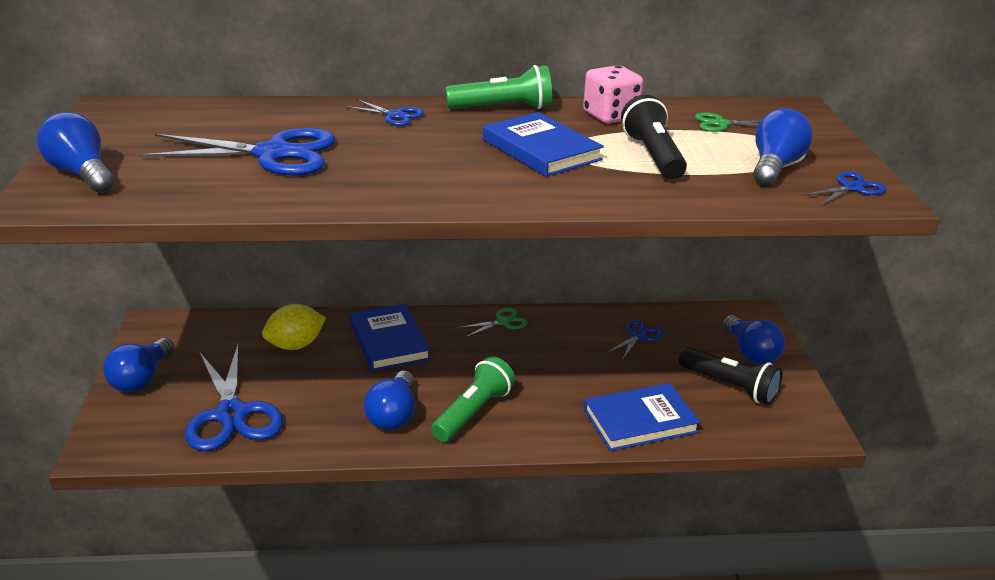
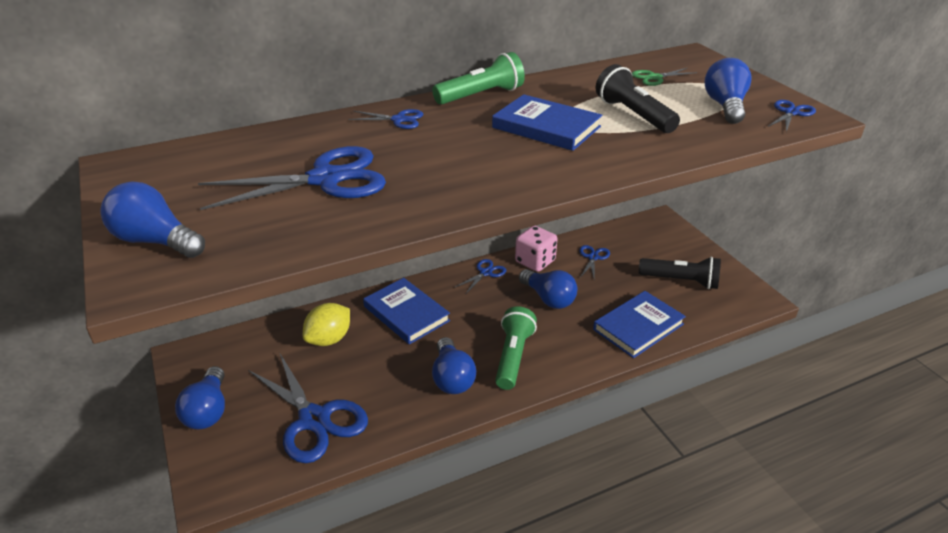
camera: 20 degrees left, 5 degrees up
green scissors [458,307,528,337] -> blue scissors [455,259,506,293]
pink dice [583,65,643,123] -> pink dice moved to [515,226,557,272]
blue light bulb [722,315,785,365] -> blue light bulb moved to [519,269,577,309]

